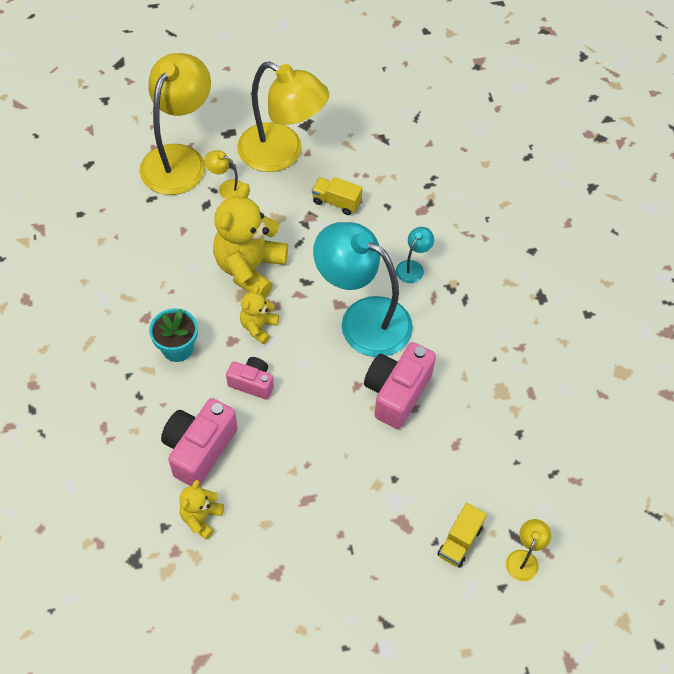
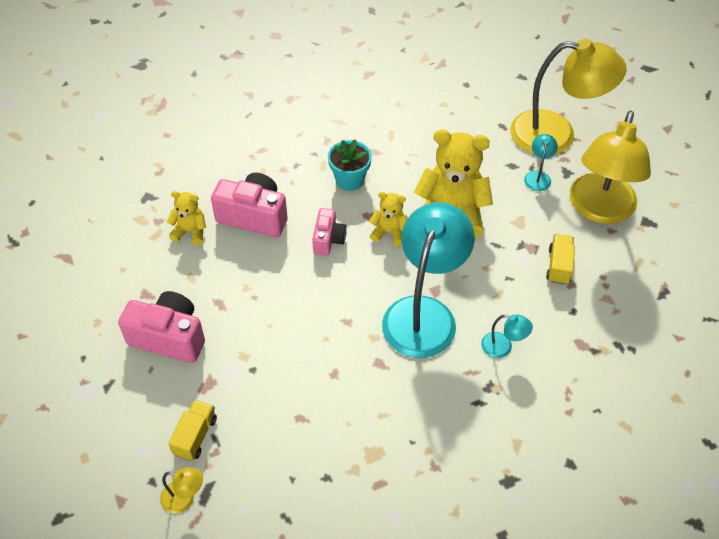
camera: 80 degrees right, 5 degrees down
yellow lamp [204,150,243,199] -> turquoise lamp [524,134,558,191]
pink camera [364,342,436,429] -> pink camera moved to [118,291,205,363]
yellow truck [437,503,487,568] -> yellow truck turned 90 degrees clockwise [168,400,217,461]

